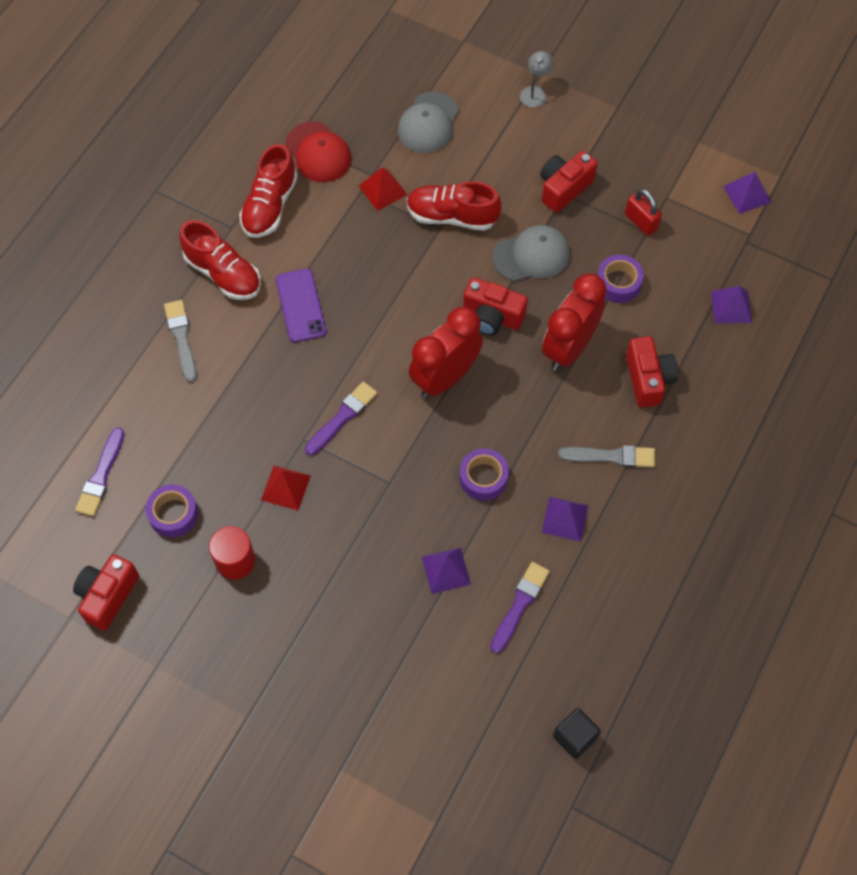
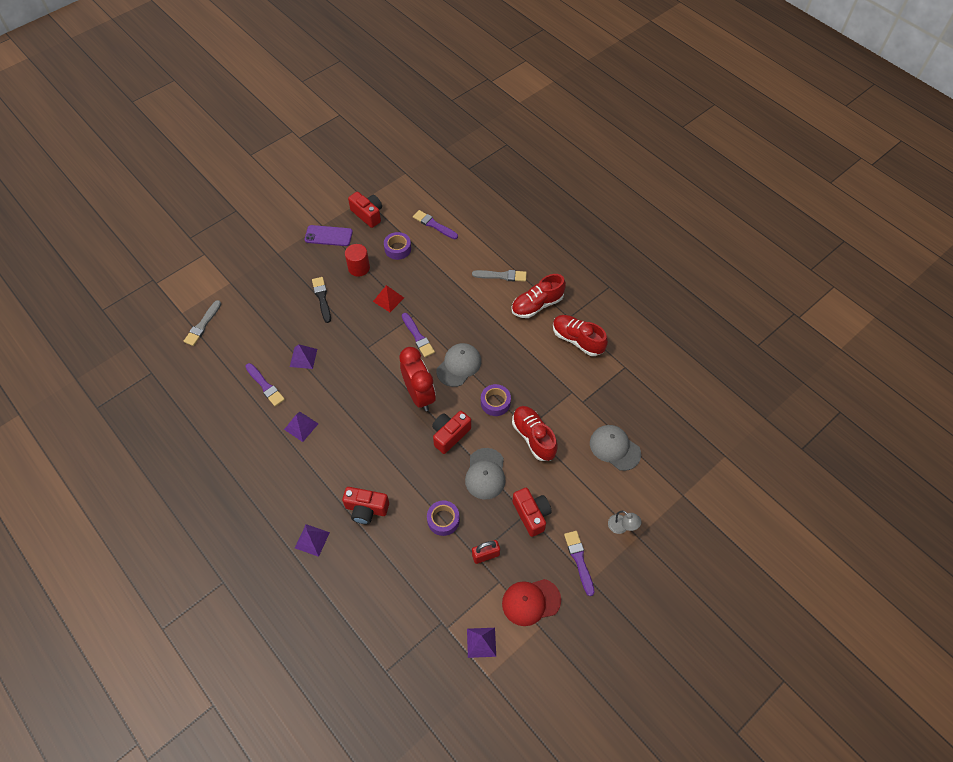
camera: 110 degrees right, 5 degrees down
purple phone [276,268,327,342] -> purple phone moved to [305,225,353,246]
red cap [285,122,352,182] -> red cap moved to [502,579,561,626]
red pyramid [359,167,407,211] -> none
red shoe [407,181,502,231] -> red shoe turned 60 degrees counterclockwise [512,406,557,461]
purple tape [459,448,509,501] -> purple tape moved to [481,384,511,416]
red clock [542,274,607,371] -> none
black cube [553,708,601,759] -> none
grey brush [558,445,655,467] -> grey brush moved to [183,300,221,346]
purple pyramid [711,286,752,323] -> purple pyramid moved to [295,524,330,557]
none -> black brush [312,277,331,323]
none -> grey cap [436,343,481,387]
none -> purple brush [564,531,595,596]

